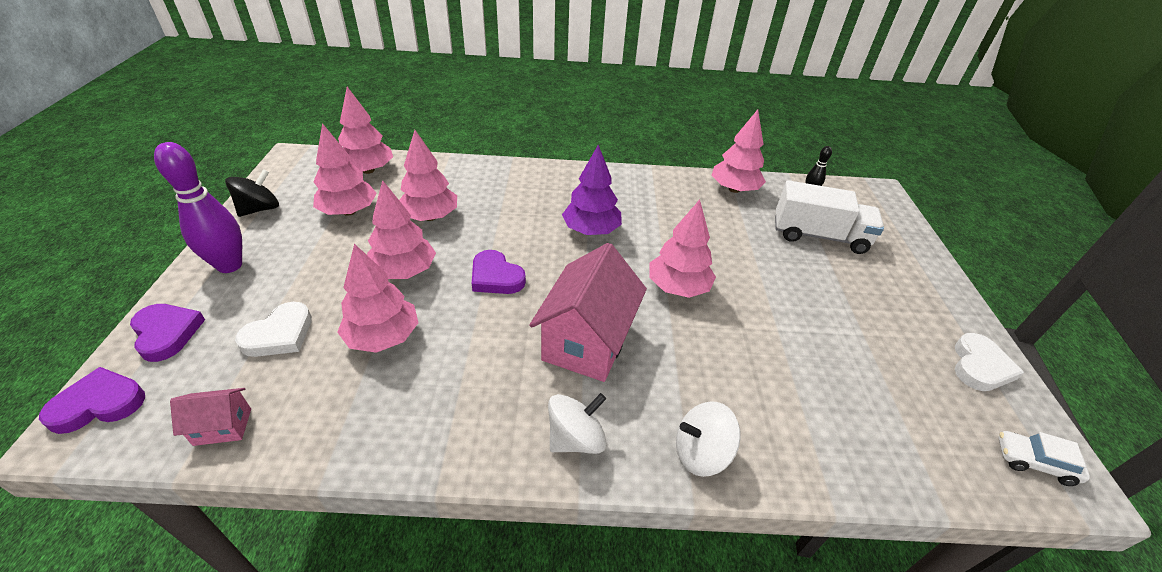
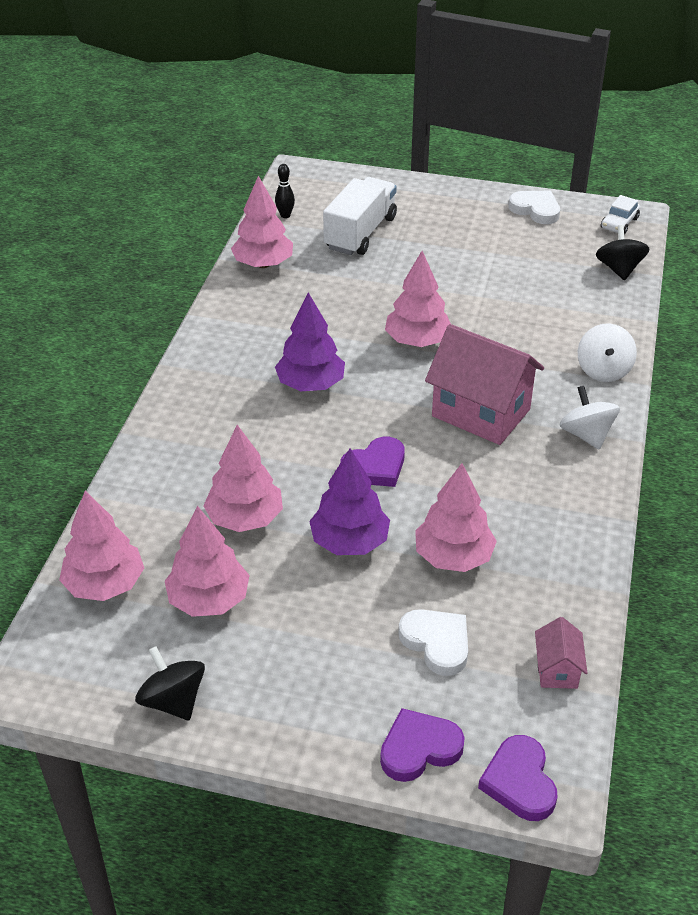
camera: 75 degrees left, 0 degrees up
purple bowling pin [154,142,242,273] -> none
pink tree [367,180,436,279] -> purple tree [309,448,390,555]
none -> black spinning top [596,225,650,281]

